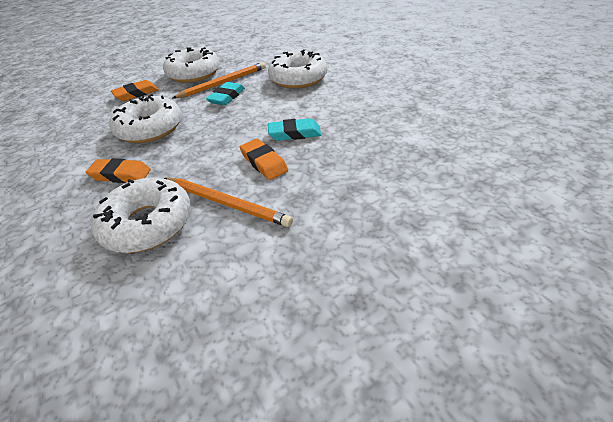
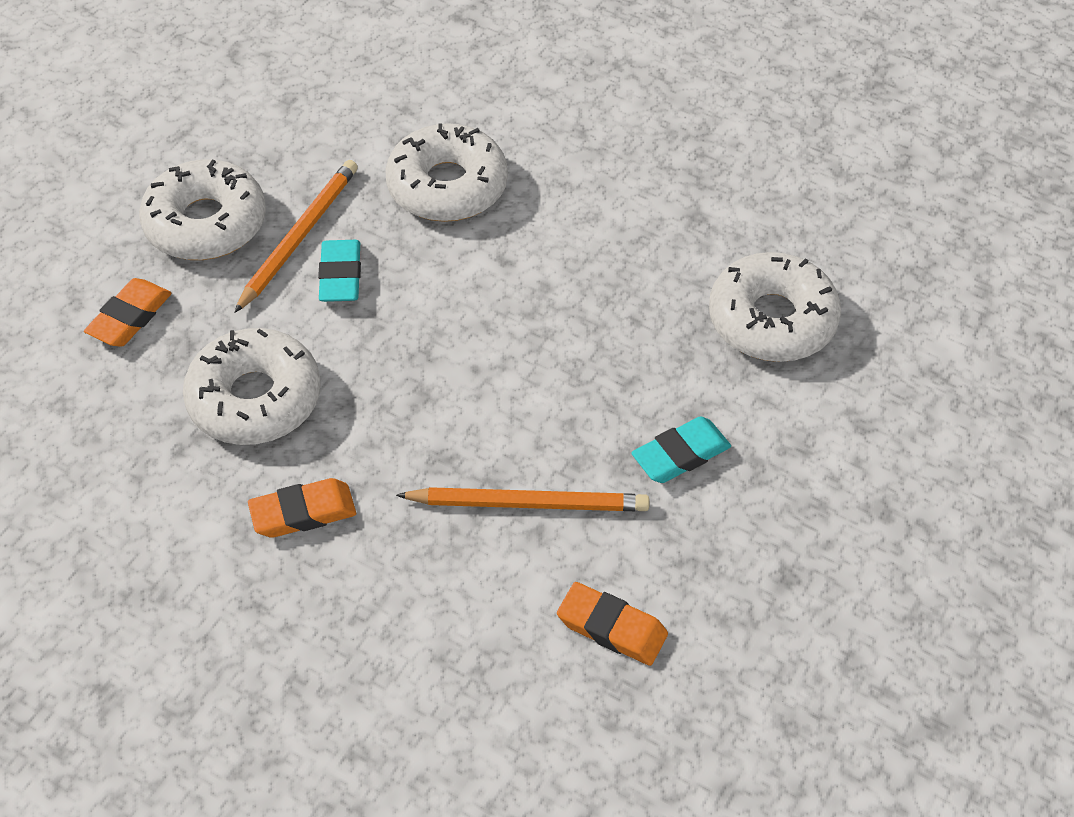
camera: 30 degrees left, 10 degrees up
white donut [91,178,191,253] -> white donut moved to [709,252,841,362]
orange eraser [240,139,288,180] -> orange eraser moved to [557,582,668,666]
turquoise eraser [268,118,321,141] -> turquoise eraser moved to [631,417,731,483]

